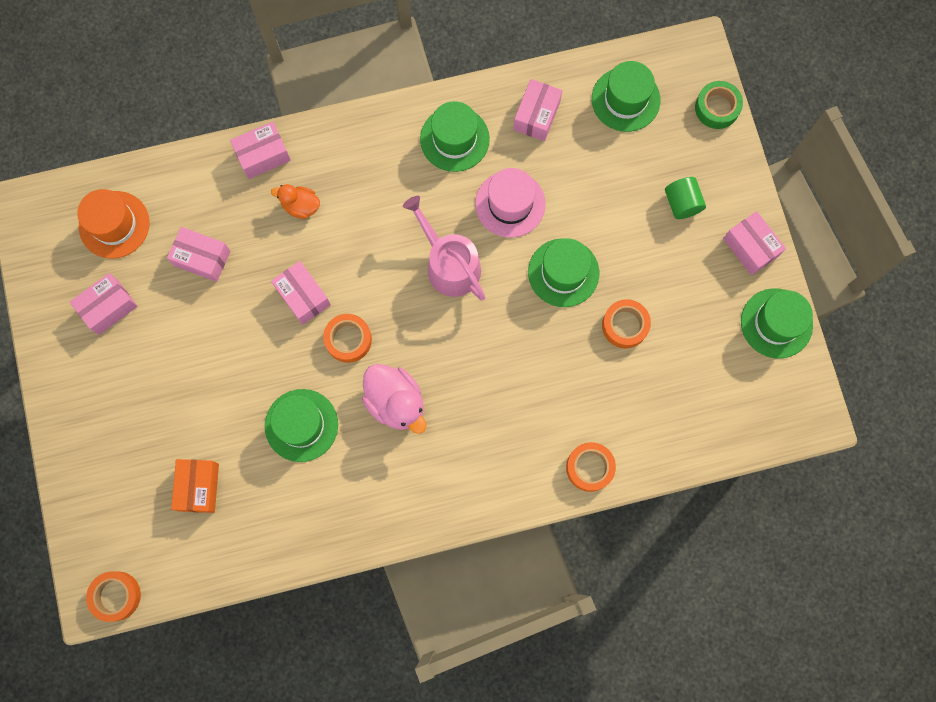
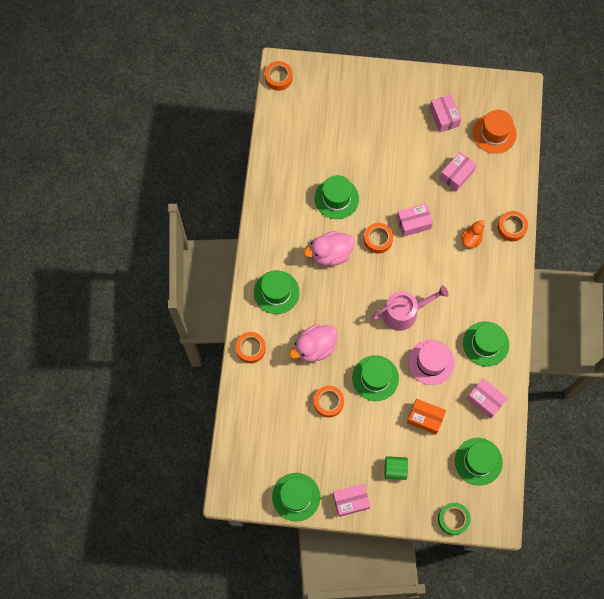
camera: 110 degrees right, 5 degrees down
orange box [171,459,219,513] -> orange box moved to [407,399,446,435]
pink box [230,121,291,179] -> orange tape [497,211,528,241]
none -> green hat [254,270,300,314]
none -> pink duck [289,324,338,362]

